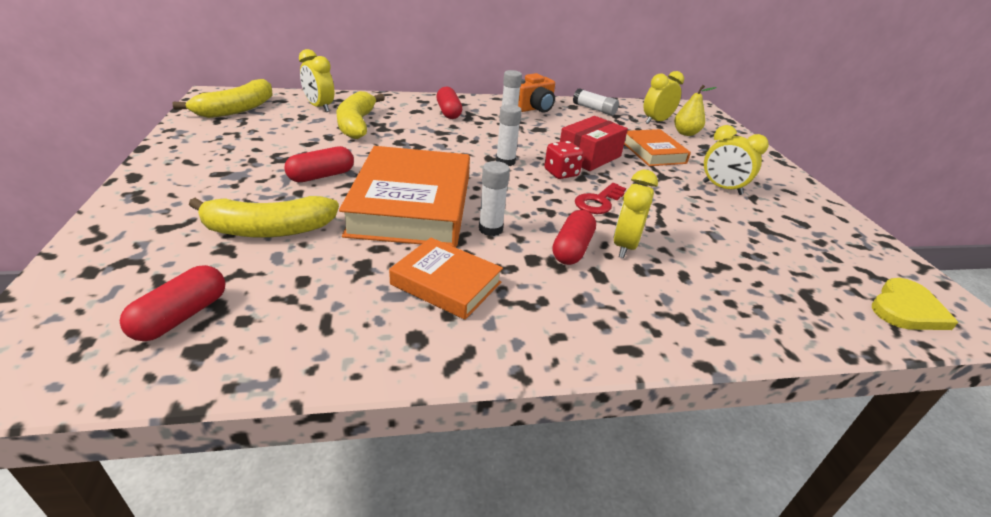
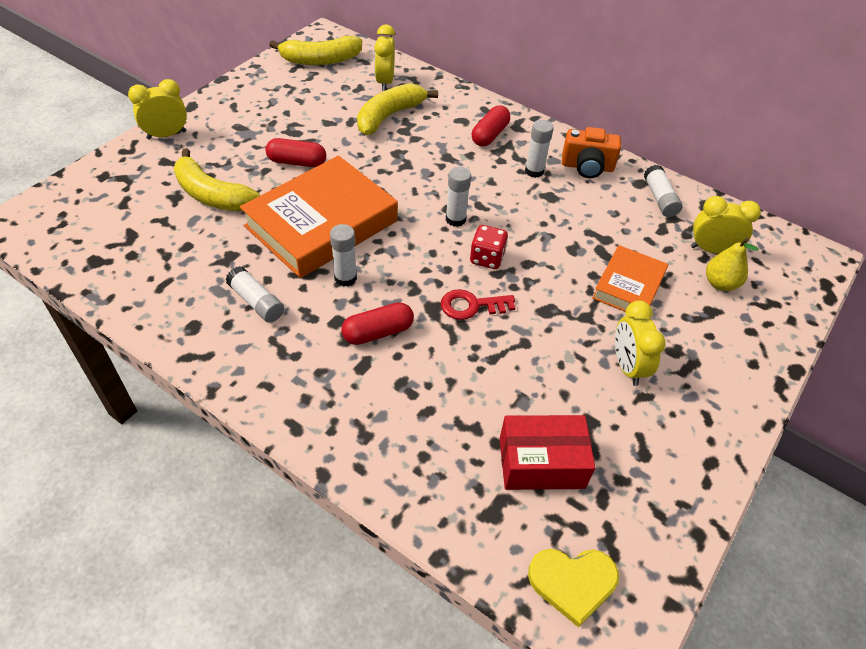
camera: 45 degrees right, 15 degrees up
red capsule [120,265,225,341] -> none
orange book [389,238,503,320] -> white glue stick [226,266,284,323]
red box [560,116,628,171] -> red box moved to [500,415,595,490]
yellow clock [613,170,658,258] -> yellow clock moved to [128,79,187,139]

